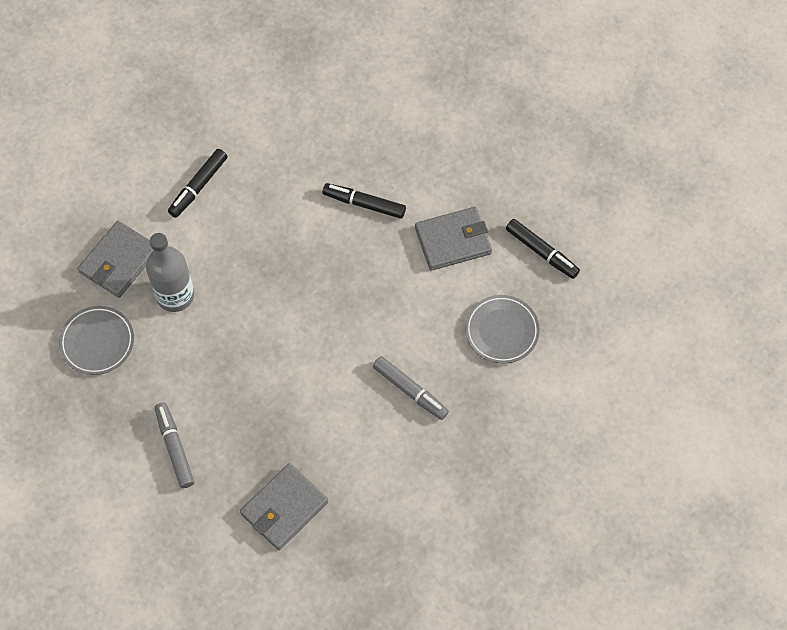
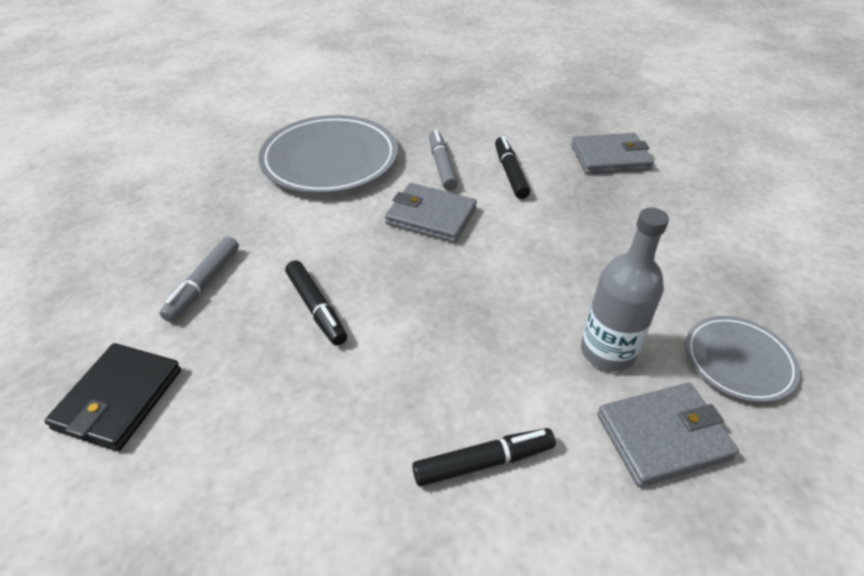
camera: 140 degrees left, 20 degrees down
grey marker [155,402,194,488] -> grey marker moved to [160,236,239,322]
grey wallet [415,207,492,271] -> grey wallet moved to [385,183,477,243]
grey plate [465,295,540,364] -> grey plate [258,115,398,194], size x1.83
black marker [506,219,580,279] -> black marker moved to [495,136,530,199]
none -> black wallet [44,343,181,451]

